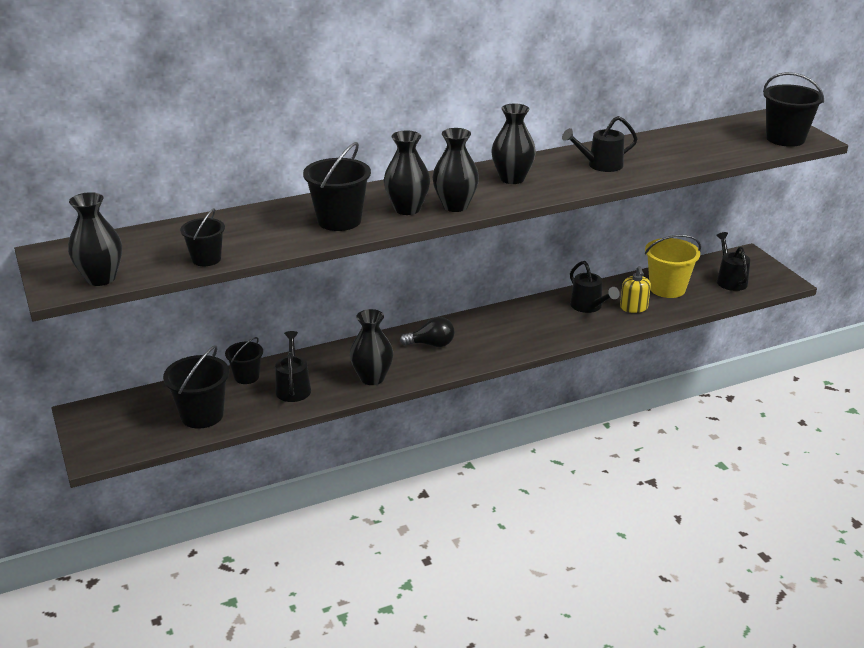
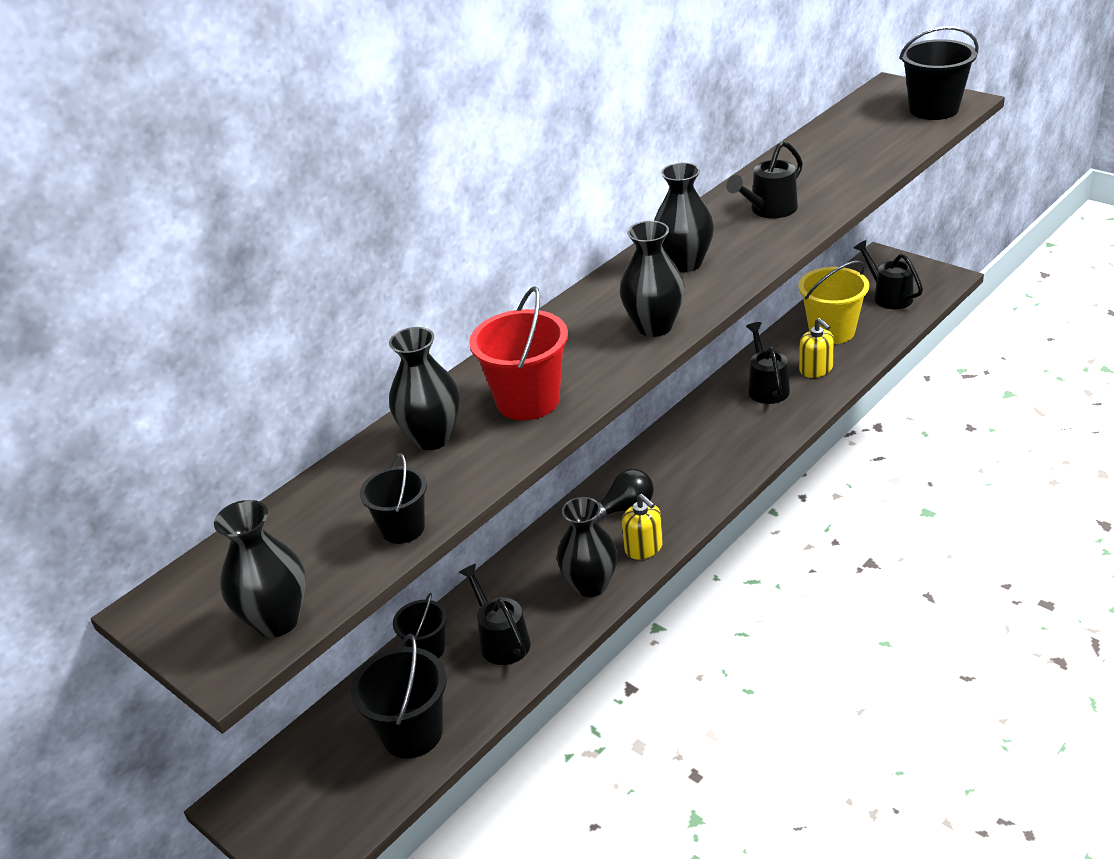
camera: 20 degrees left, 5 degrees up
black bucket [303,142,371,231] -> red bucket [469,286,568,420]
black vase [384,130,430,215] -> black vase moved to [389,327,460,450]
black watering can [570,261,620,313] -> black watering can turned 135 degrees counterclockwise [746,322,790,404]
none -> yellow soap dispenser [622,494,663,560]

